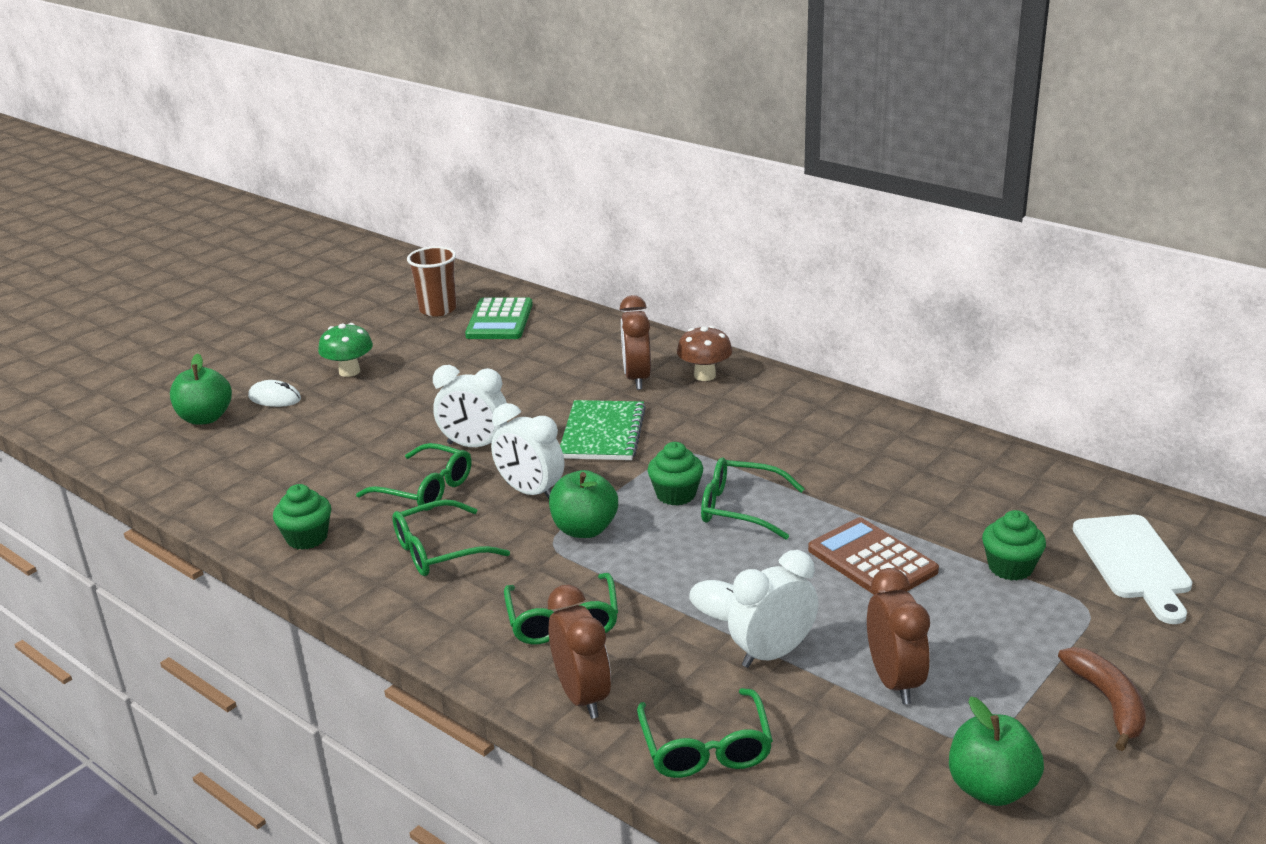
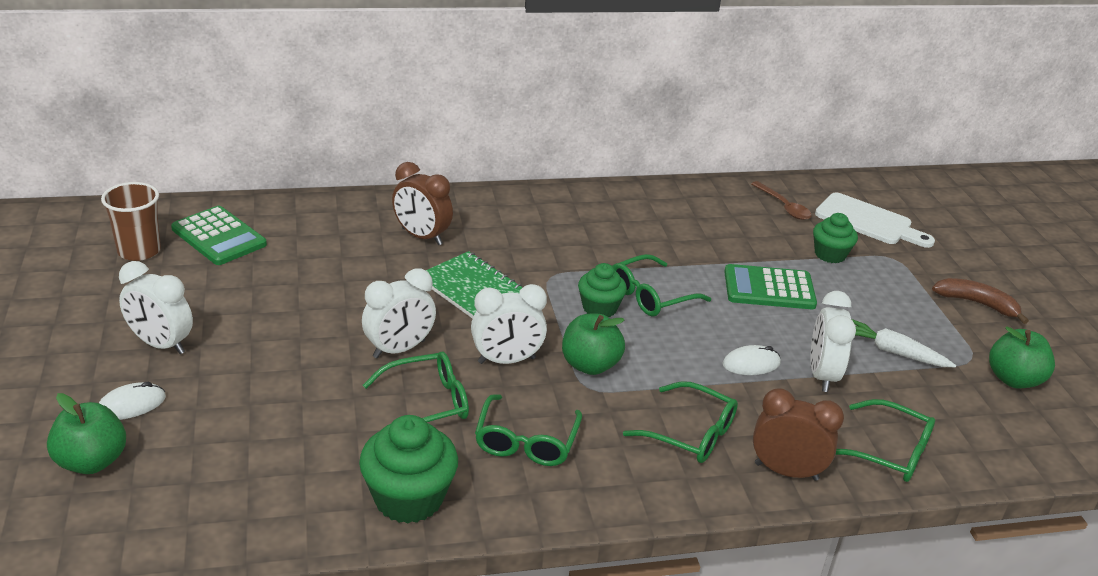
camera: 55 degrees left, 5 degrees up
green cupcake [273,484,331,550] -> green cupcake [359,415,458,523], size x1.58
green mushroom [318,323,373,377] -> white clock [119,261,193,354]
brown mushroom [677,326,732,381] -> none
brown calculator [808,517,939,595] -> green calculator [724,264,817,309]
brown clock [867,568,930,704] -> white carrot [851,319,956,367]
none -> brown spoon [751,181,812,220]

